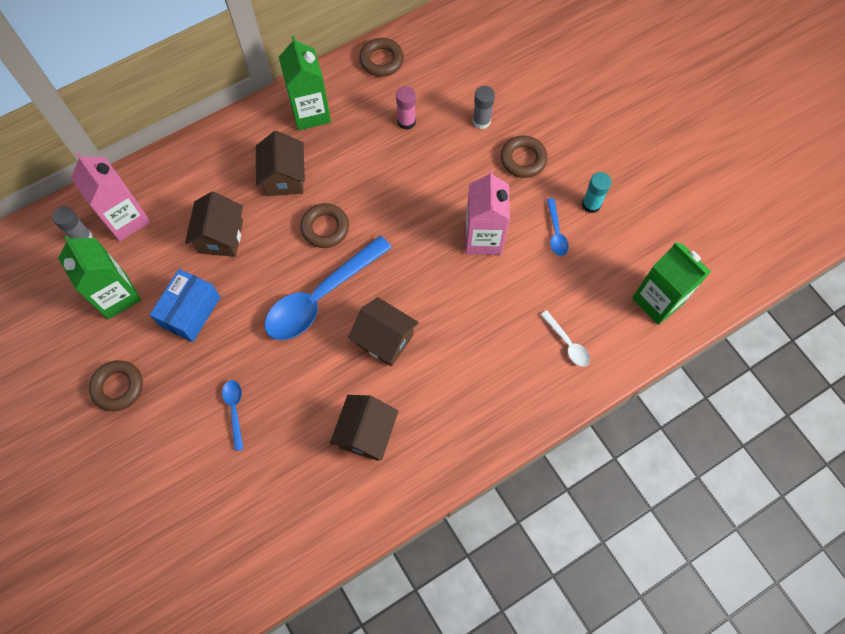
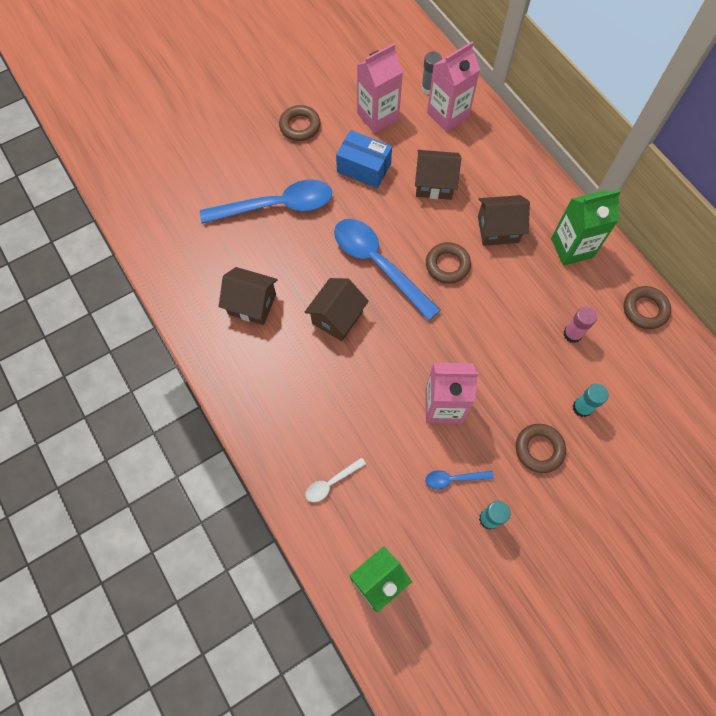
camera: 90 degrees right, 0 degrees up
green carton [58,235,141,319] -> pink carton [357,43,403,133]
blue spoon [222,380,244,451] -> blue spoon [200,179,332,224], size x2.25
grey glue stick [473,86,495,129] -> turquoise glue stick [573,384,609,417]

